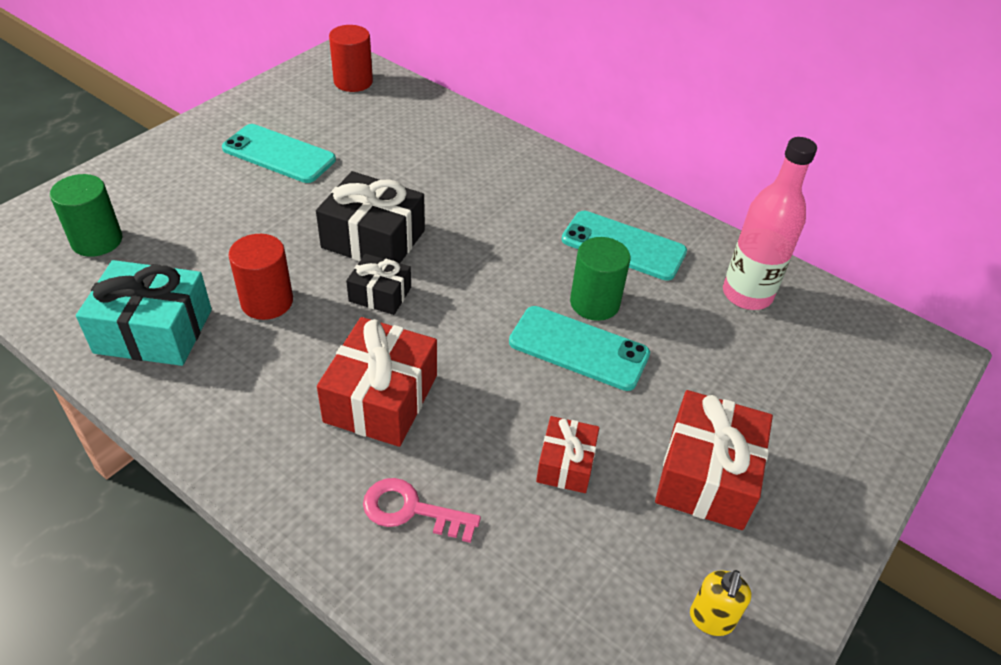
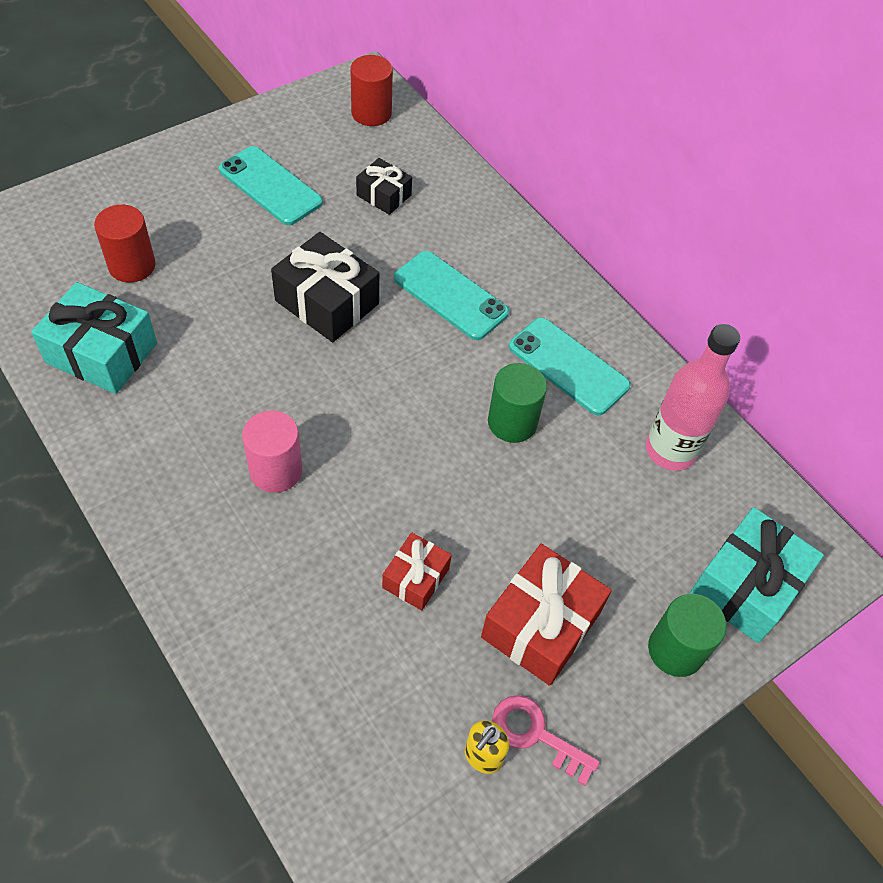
camera: 15 degrees right, 10 degrees up
green cylinder [50,174,122,257] -> green cylinder moved to [648,594,726,677]
red cylinder [228,234,293,320] -> red cylinder moved to [94,205,156,282]
red gift [317,317,437,447] -> pink cylinder [242,410,302,493]
black gift [346,254,411,315] -> black gift moved to [356,158,412,215]
pink key [363,478,481,543] -> pink key moved to [492,695,600,786]
turquoise phone [509,306,650,391] -> turquoise phone moved to [394,251,509,340]
none -> turquoise gift [690,507,824,643]

